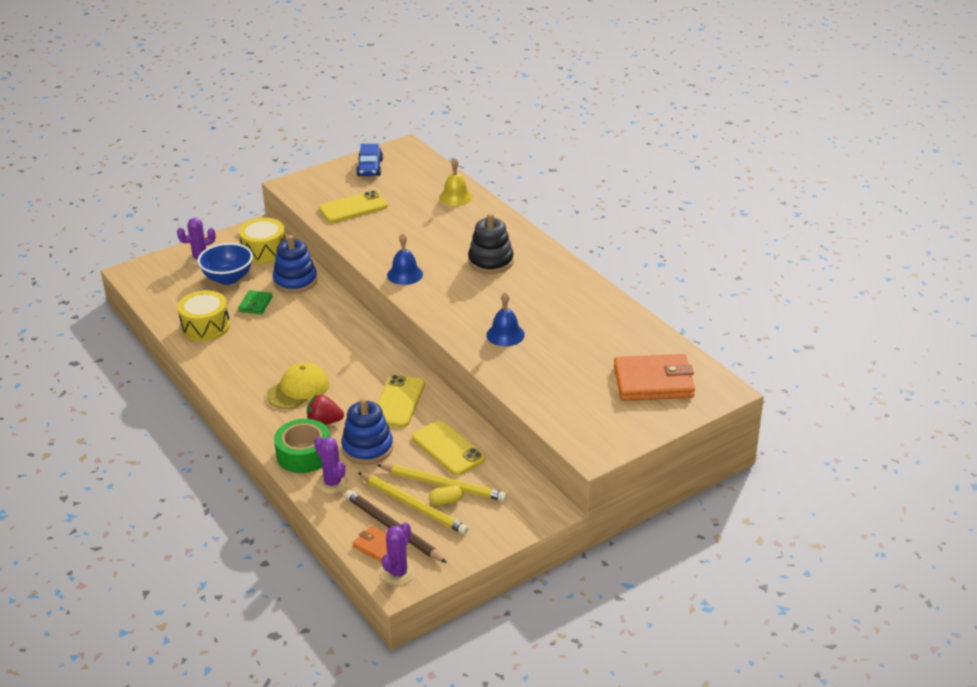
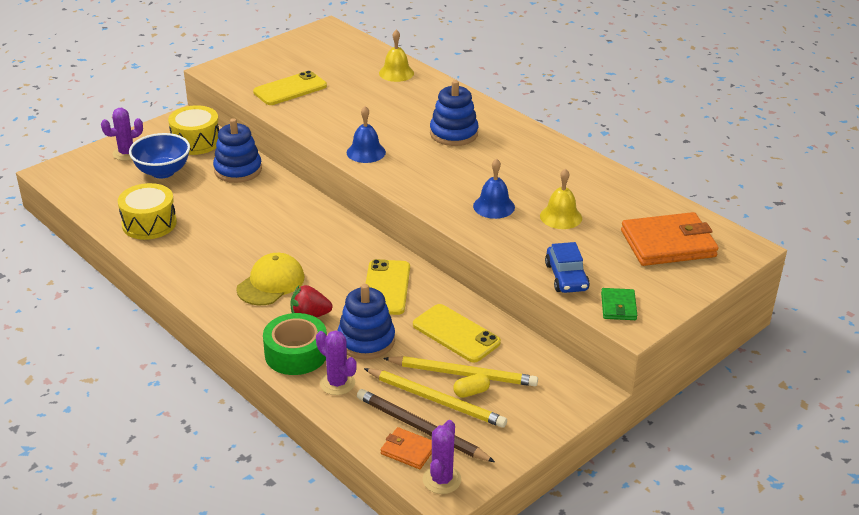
camera: 10 degrees left, 0 degrees up
green wallet [238,290,273,314] -> green wallet moved to [601,288,638,320]
blue car [356,144,383,176] -> blue car moved to [545,242,590,293]
black stacking toy [468,213,514,274] -> blue stacking toy [430,80,479,146]
none -> yellow bell [540,168,582,229]

